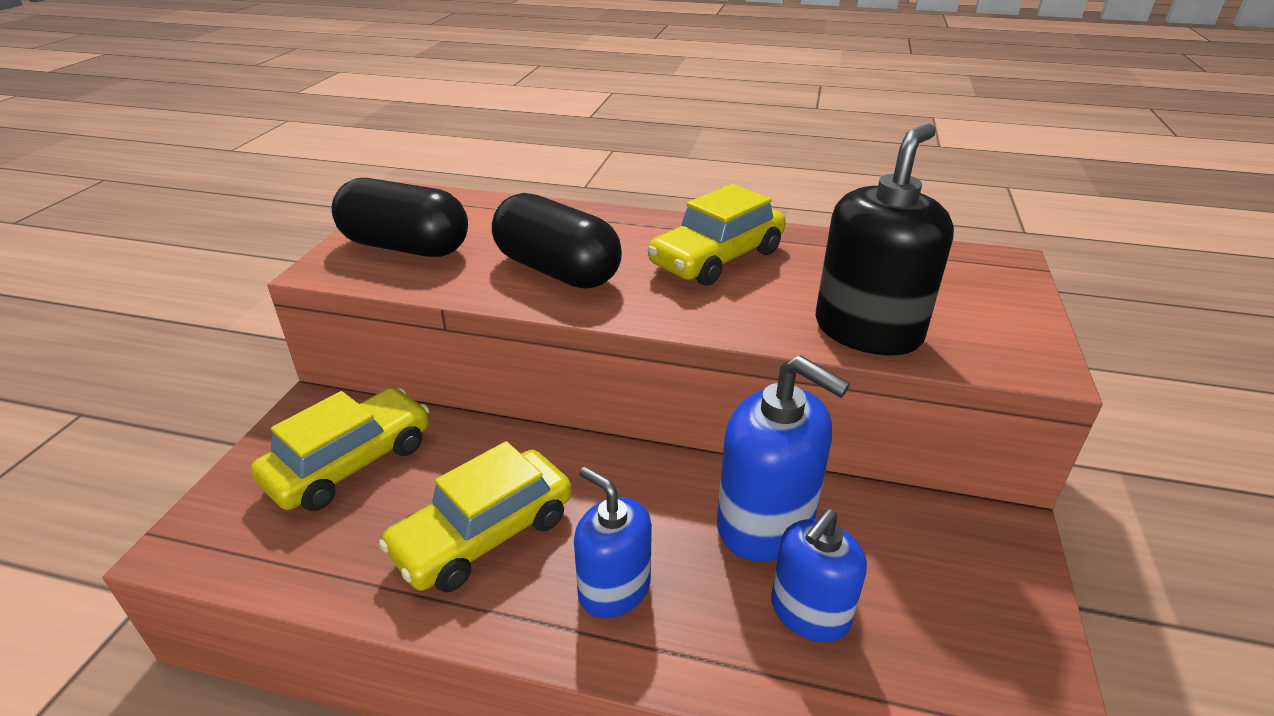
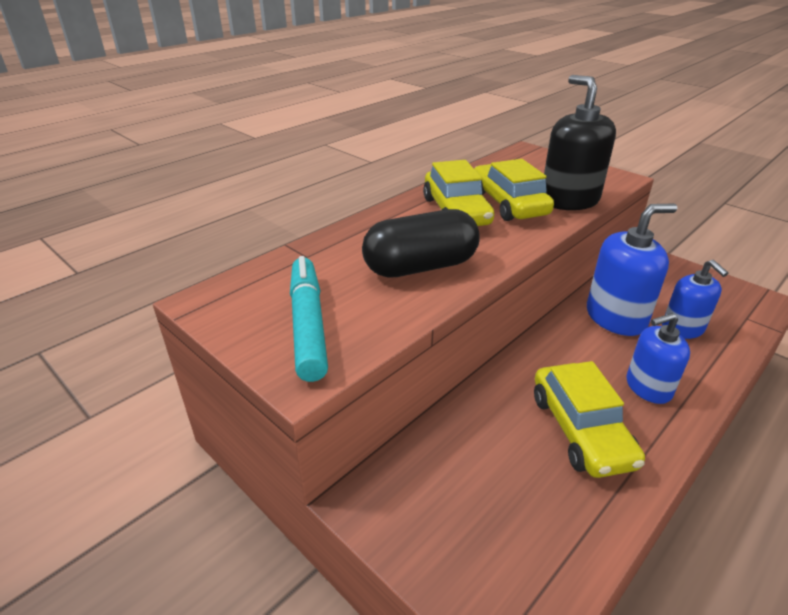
camera: 60 degrees left, 0 degrees up
yellow car [251,387,429,511] -> yellow car moved to [474,159,554,221]
black capsule [331,178,468,257] -> turquoise marker [290,256,328,382]

